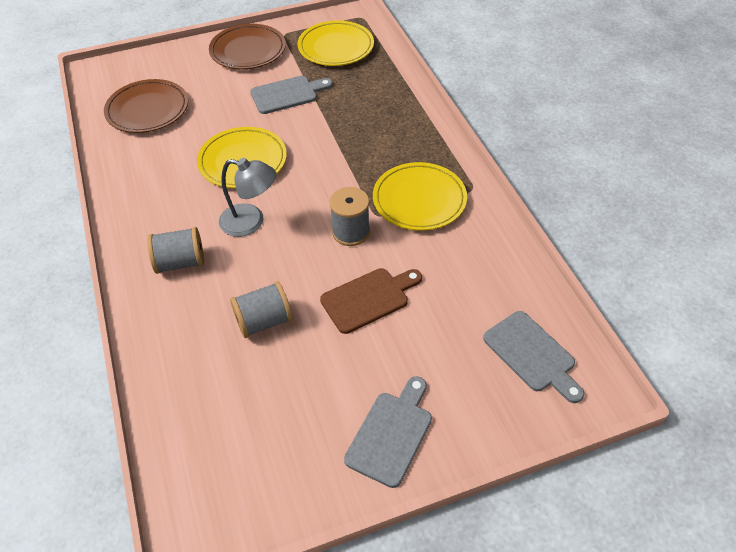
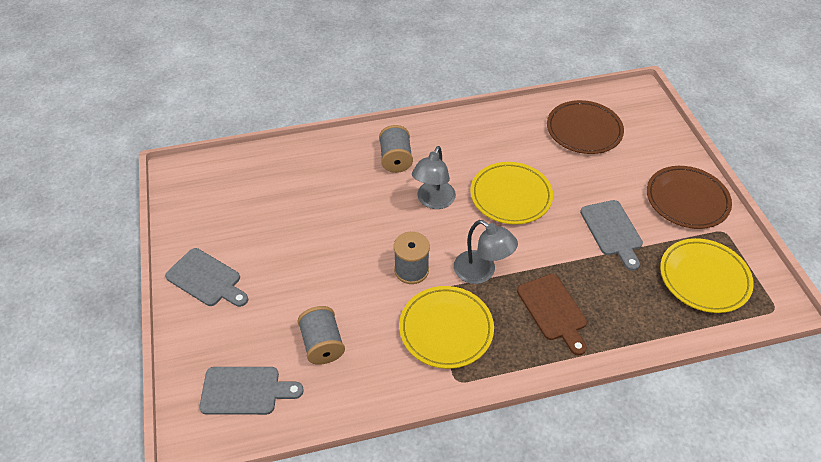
camera: 95 degrees right, 0 degrees up
grey spool [230,281,293,338] -> grey spool moved to [297,306,345,365]
brown cutting board [320,268,422,334] -> brown cutting board moved to [517,274,587,356]
grey cutting board [483,311,584,403] -> grey cutting board turned 150 degrees counterclockwise [199,367,304,415]
none -> grey lamp [454,220,518,284]

